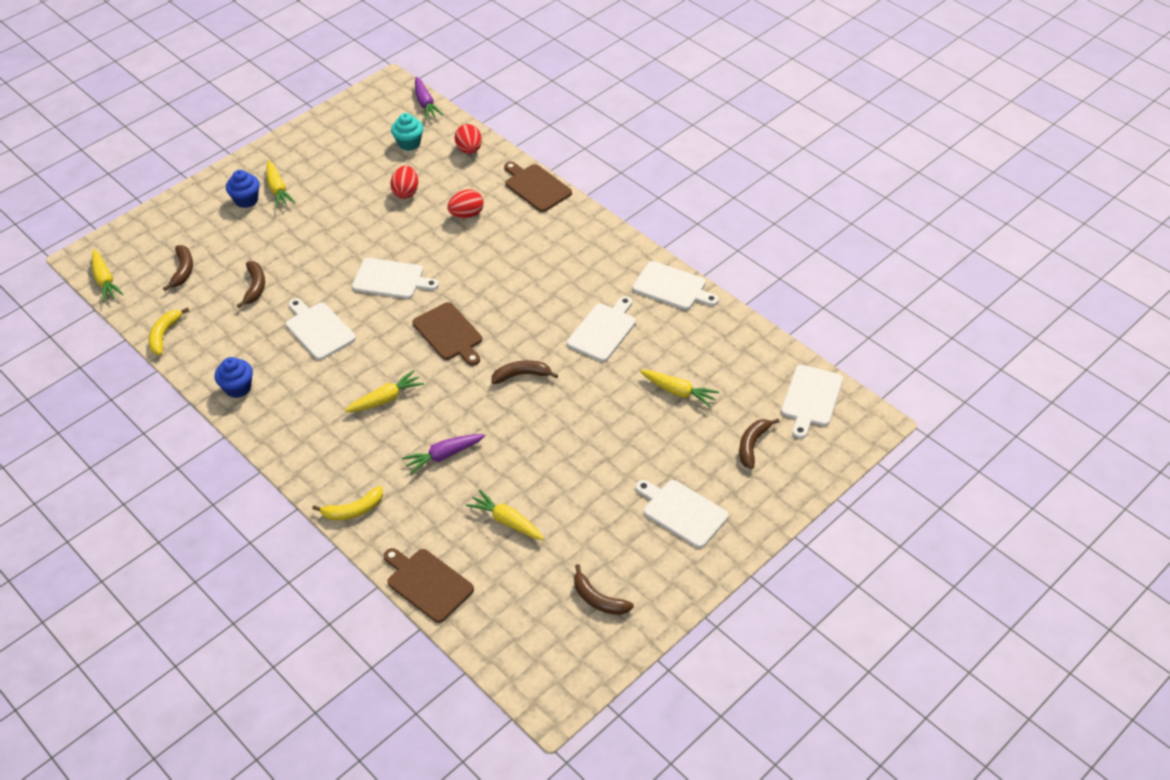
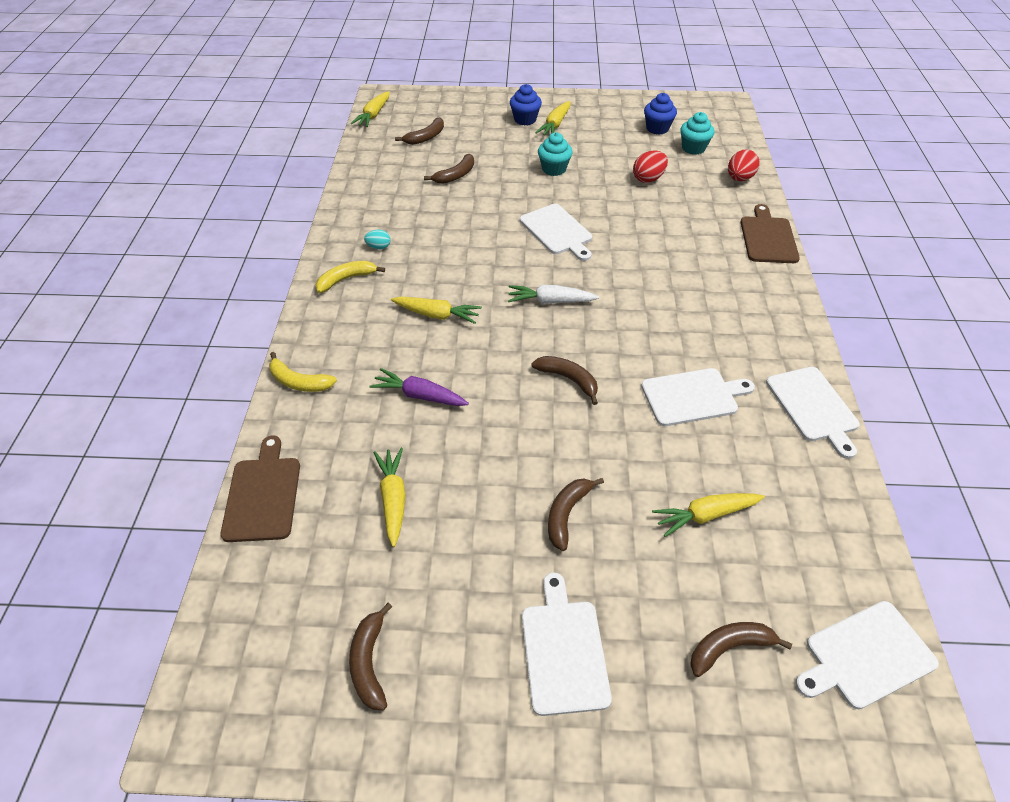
camera: 45 degrees right, 0 degrees up
yellow banana [149,307,189,355] -> yellow banana moved to [316,261,385,293]
blue cupcake [215,357,253,398] -> blue cupcake moved to [644,93,677,135]
white cutting board [286,298,356,360] -> none
brown cutting board [412,302,482,366] -> white carrot [508,285,599,304]
purple carrot [415,77,443,120] -> none
red egg [447,190,484,218] -> none
yellow carrot [640,370,719,408] -> yellow carrot turned 90 degrees clockwise [652,493,765,537]
none -> turquoise egg [364,230,391,249]
none -> turquoise cupcake [538,133,573,176]
none -> brown banana [548,478,604,551]

